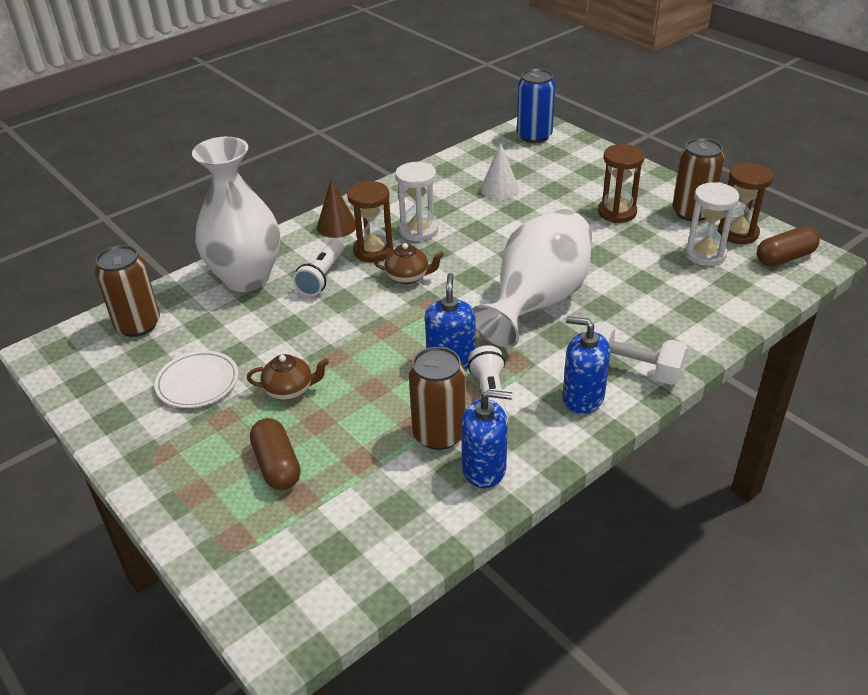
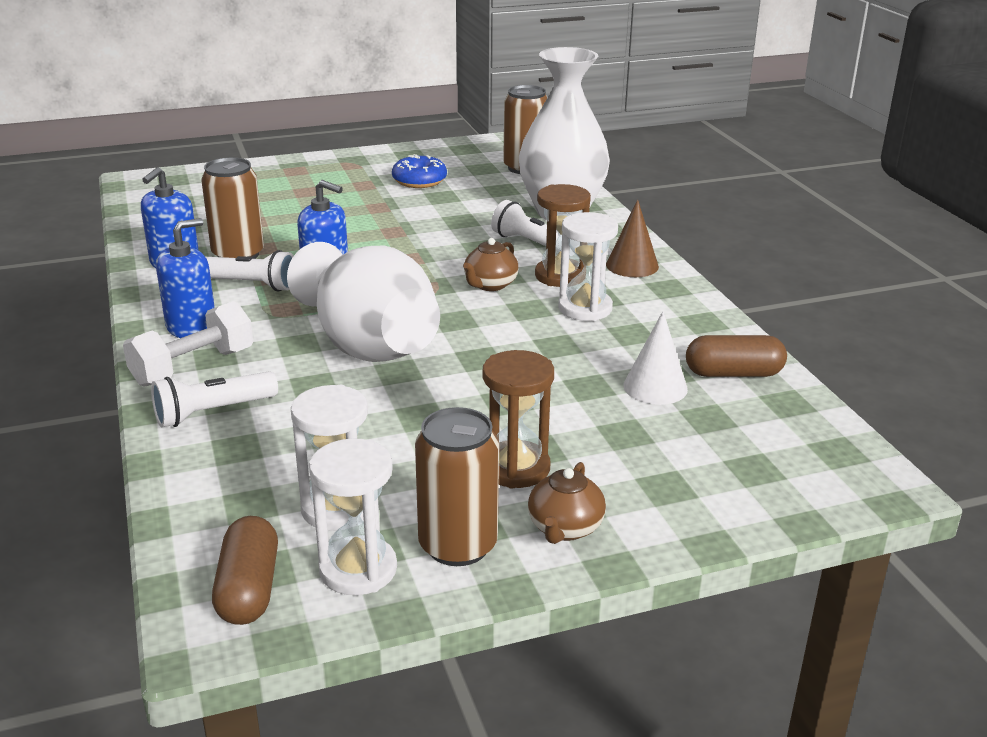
camera: 110 degrees right, 10 degrees down
white plate [154,351,238,408] -> blue donut [392,154,447,188]
brown teapot [247,354,329,400] -> brown teapot moved to [528,462,606,544]
brown capsule [250,418,300,490] -> brown capsule moved to [686,335,787,377]
blue can [517,69,556,143] -> none
brown hourglass [718,163,773,244] -> white hourglass [309,438,397,595]
none -> white flashlight [151,371,278,427]

